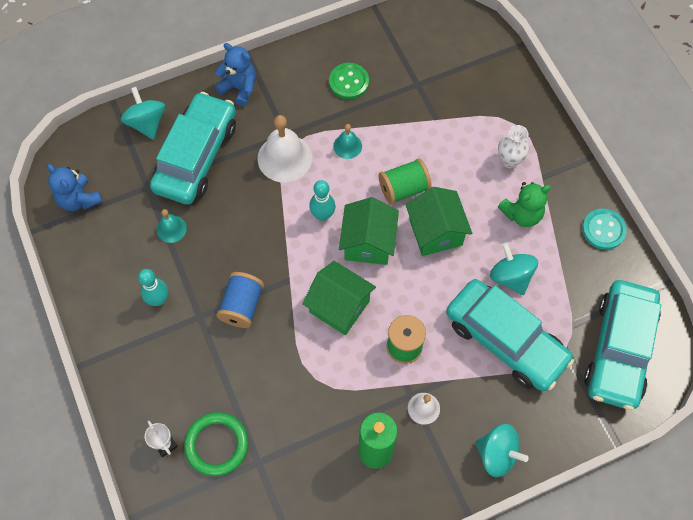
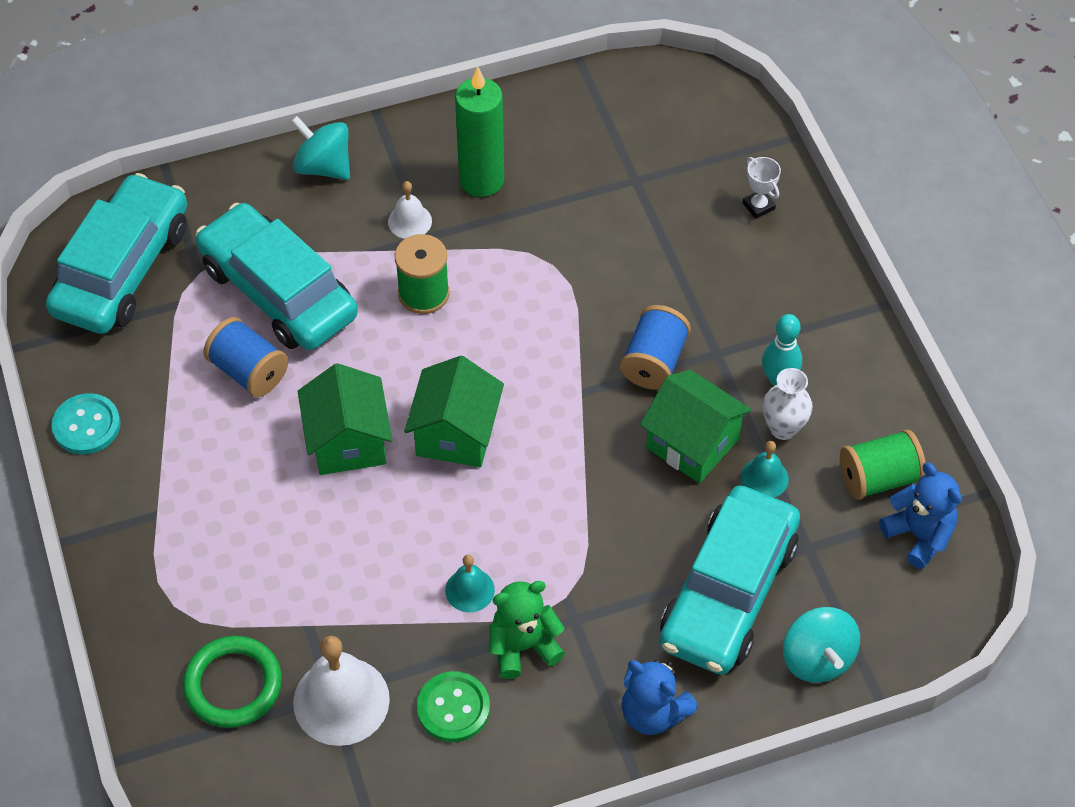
camera: 175 degrees left, 10 degrees down
green ring [184,412,248,476] -> green ring moved to [183,636,282,728]
white bell [258,115,312,183] -> white bell moved to [293,636,390,746]
green house [302,261,376,335] -> green house moved to [640,370,752,483]
turquoise bowling pin [309,180,335,221] -> none
green spool [379,158,432,205] -> green spool moved to [840,429,926,500]
turquoise spinning top [490,242,538,295] -> blue spool [203,317,288,397]
white vase [498,125,529,168] -> white vase moved to [763,368,813,440]
green teddy bear [498,182,551,227] -> green teddy bear moved to [489,581,565,679]

